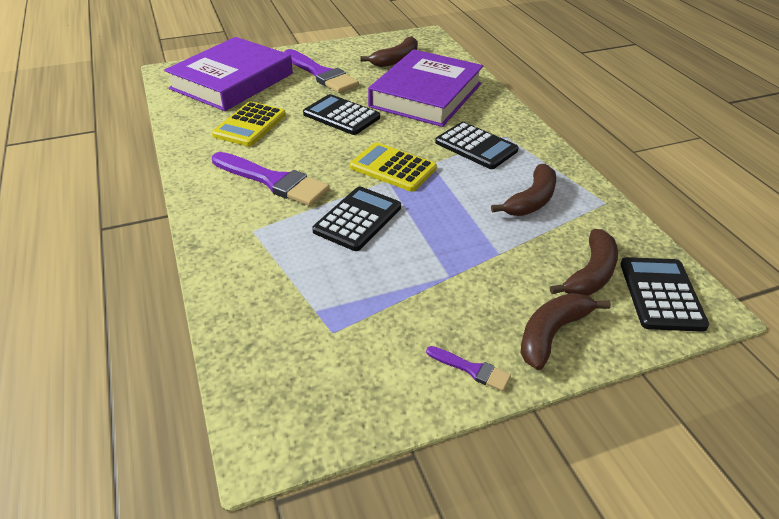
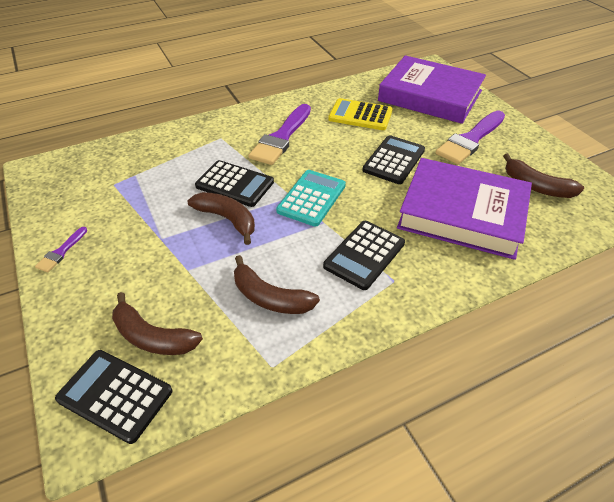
camera: 85 degrees right, 5 degrees up
yellow calculator [350,142,437,192] -> turquoise calculator [276,170,346,227]
brown banana [521,293,611,370] -> brown banana moved to [187,192,255,245]
black calculator [620,257,709,332] -> black calculator turned 150 degrees counterclockwise [55,350,172,444]

